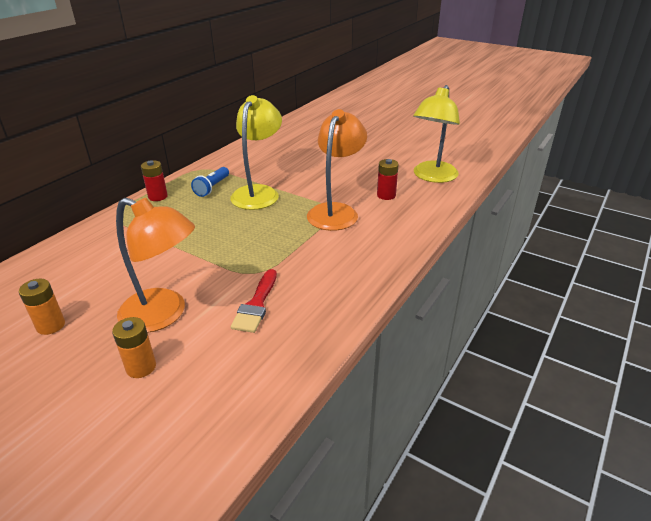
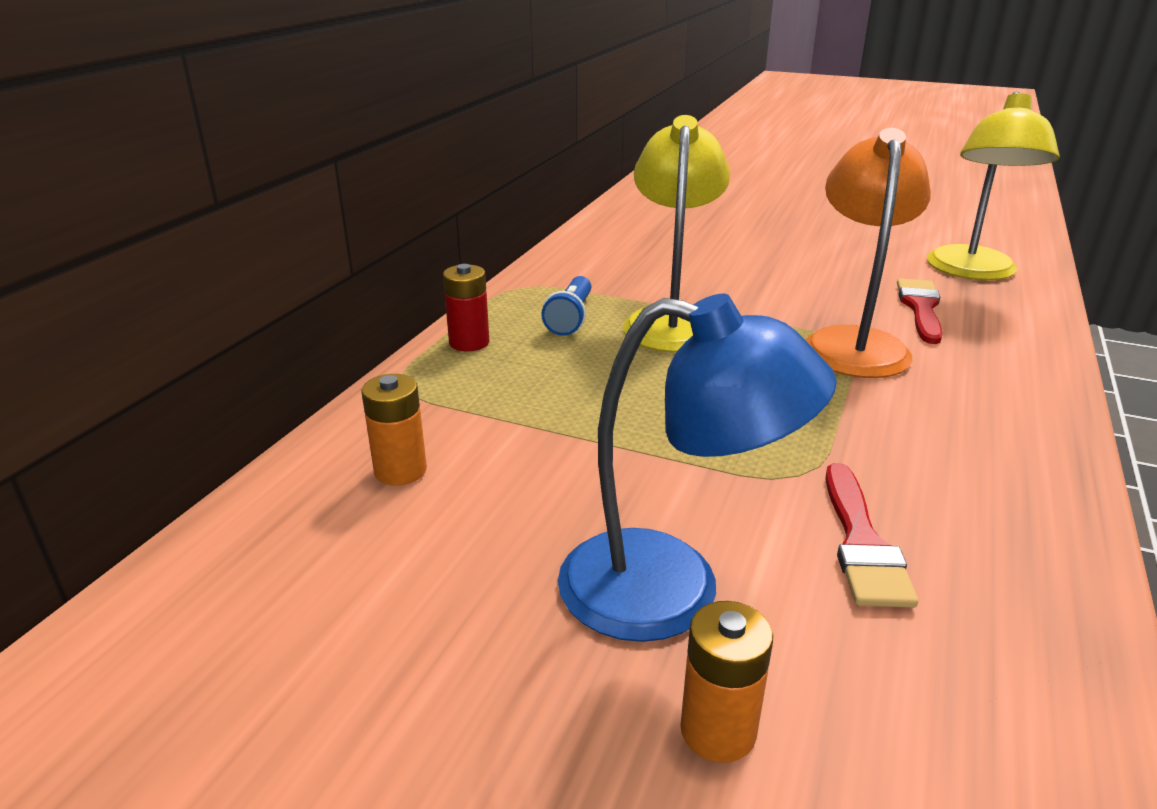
camera: 10 degrees left, 5 degrees down
orange battery [19,279,65,335] -> orange battery moved to [362,374,427,486]
orange lamp [116,198,195,333] -> blue lamp [558,294,837,642]
red battery [377,159,399,200] -> red brush [897,278,943,344]

